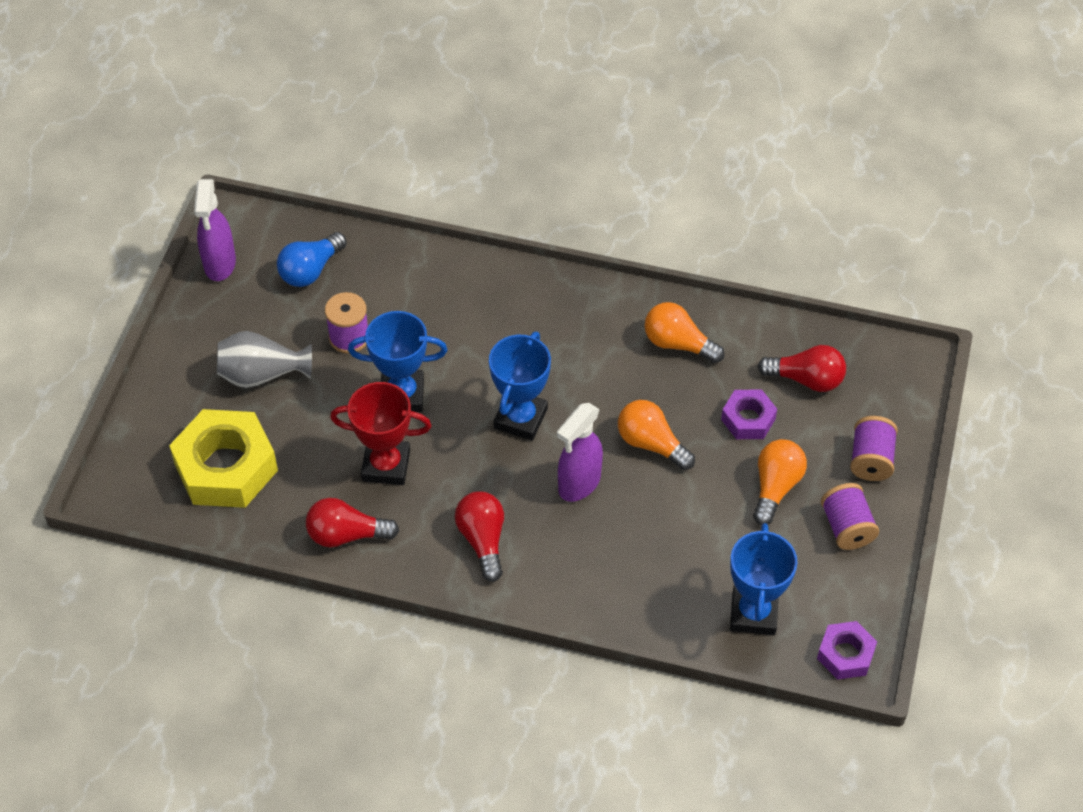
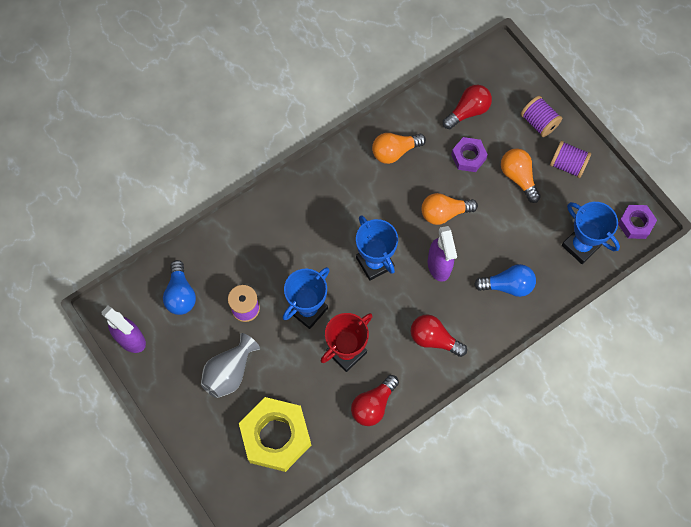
camera: 50 degrees left, 15 degrees up
none -> blue light bulb [474,264,536,297]

